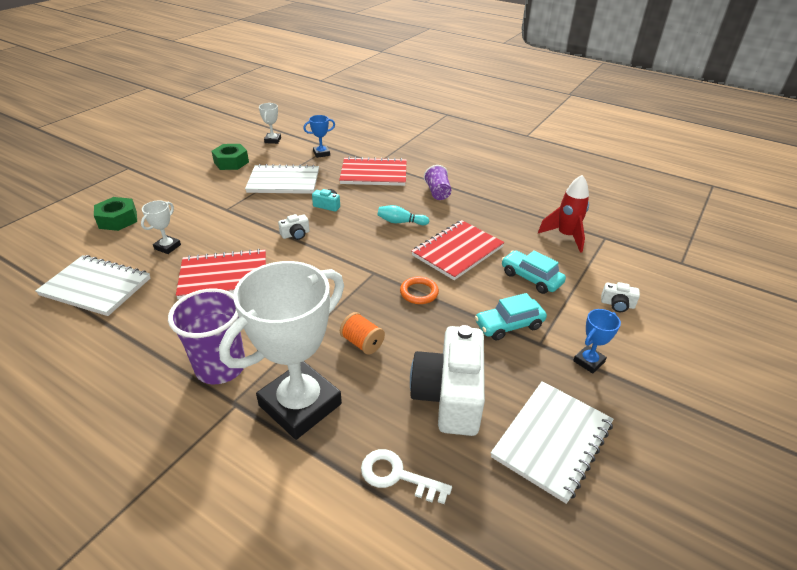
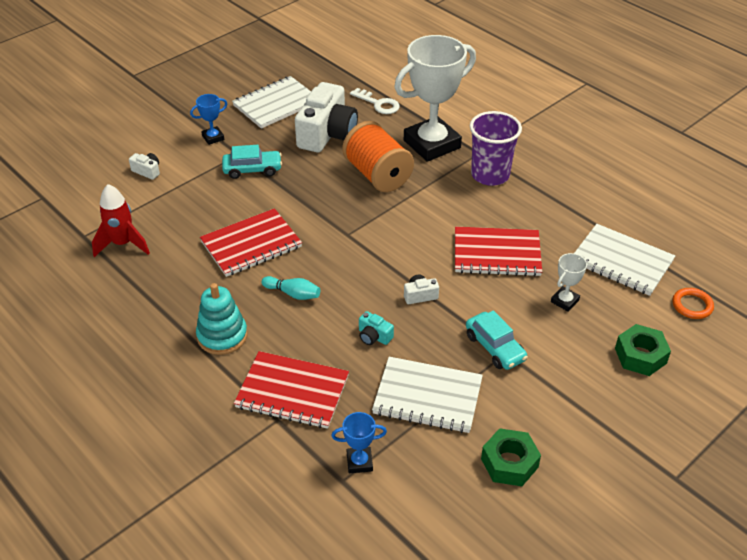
camera: 165 degrees left, 5 degrees up
white trophy [259,103,281,144] -> none
orange spool [340,312,385,355] -> orange spool [342,121,414,192], size x2.02
orange ring [400,276,439,304] -> orange ring moved to [672,288,714,319]
purple cup [424,165,451,200] -> turquoise stacking toy [196,283,247,355]
turquoise car [501,250,566,294] -> turquoise car moved to [466,310,528,370]

